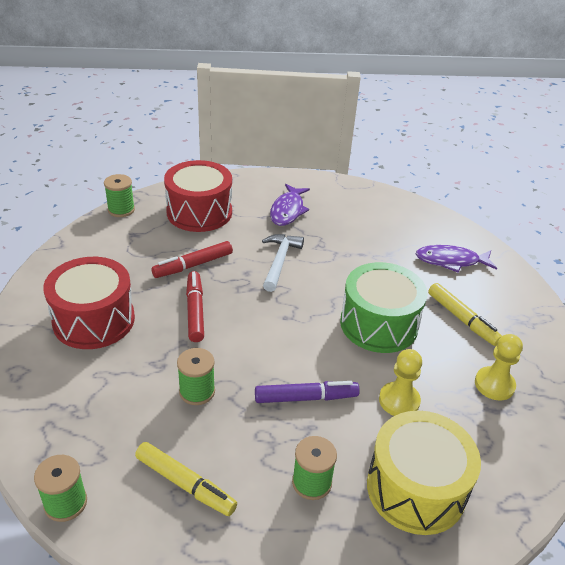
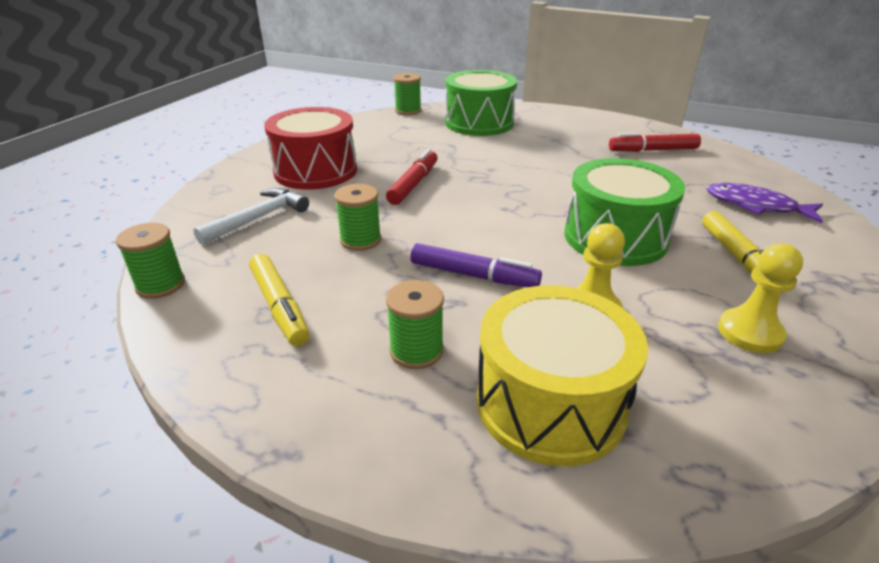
camera: 30 degrees right, 5 degrees down
red marker [151,241,233,278] -> red marker moved to [609,133,701,152]
red drum [164,160,232,232] -> green drum [445,70,517,136]
white hammer [262,234,304,292] -> white hammer moved to [193,188,309,245]
purple fish [270,184,310,226] -> none

